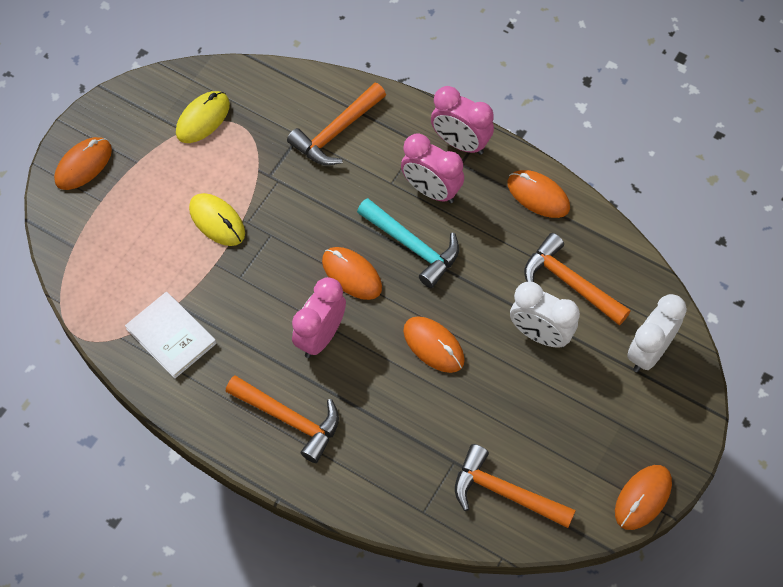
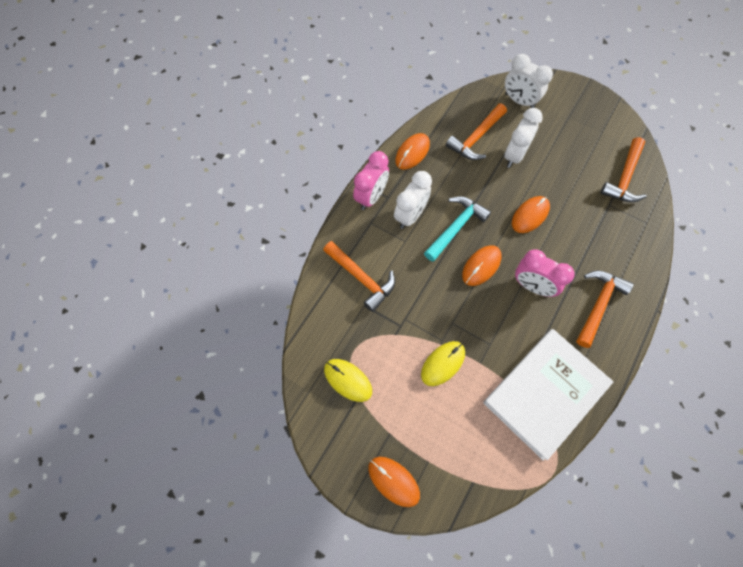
camera: 90 degrees left, 5 degrees up
white book [125,292,216,379] -> white book [484,329,613,461], size x1.81
pink clock [401,133,464,203] -> white clock [394,171,432,229]
orange mouse [615,465,672,530] -> none

